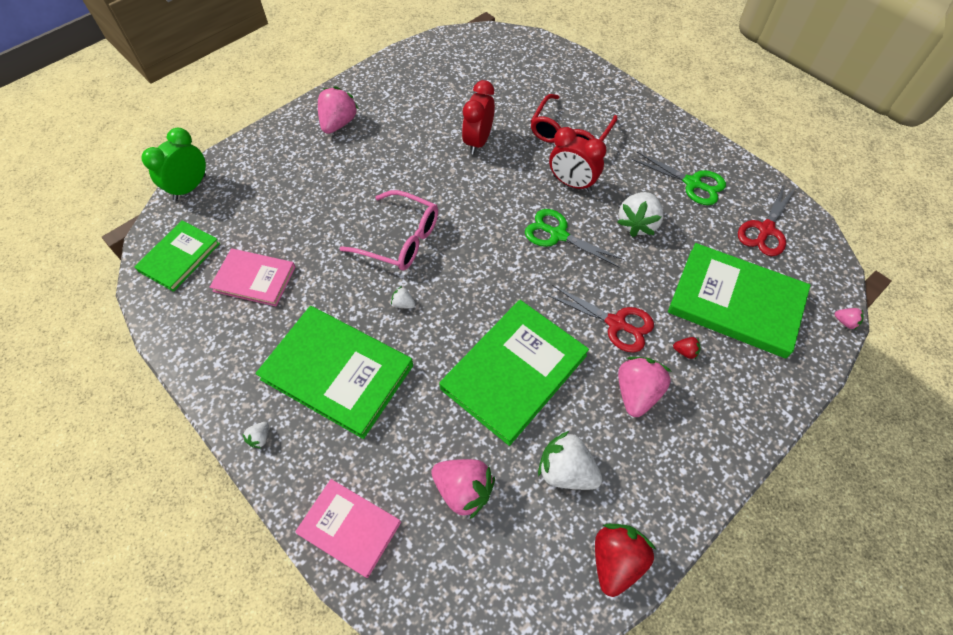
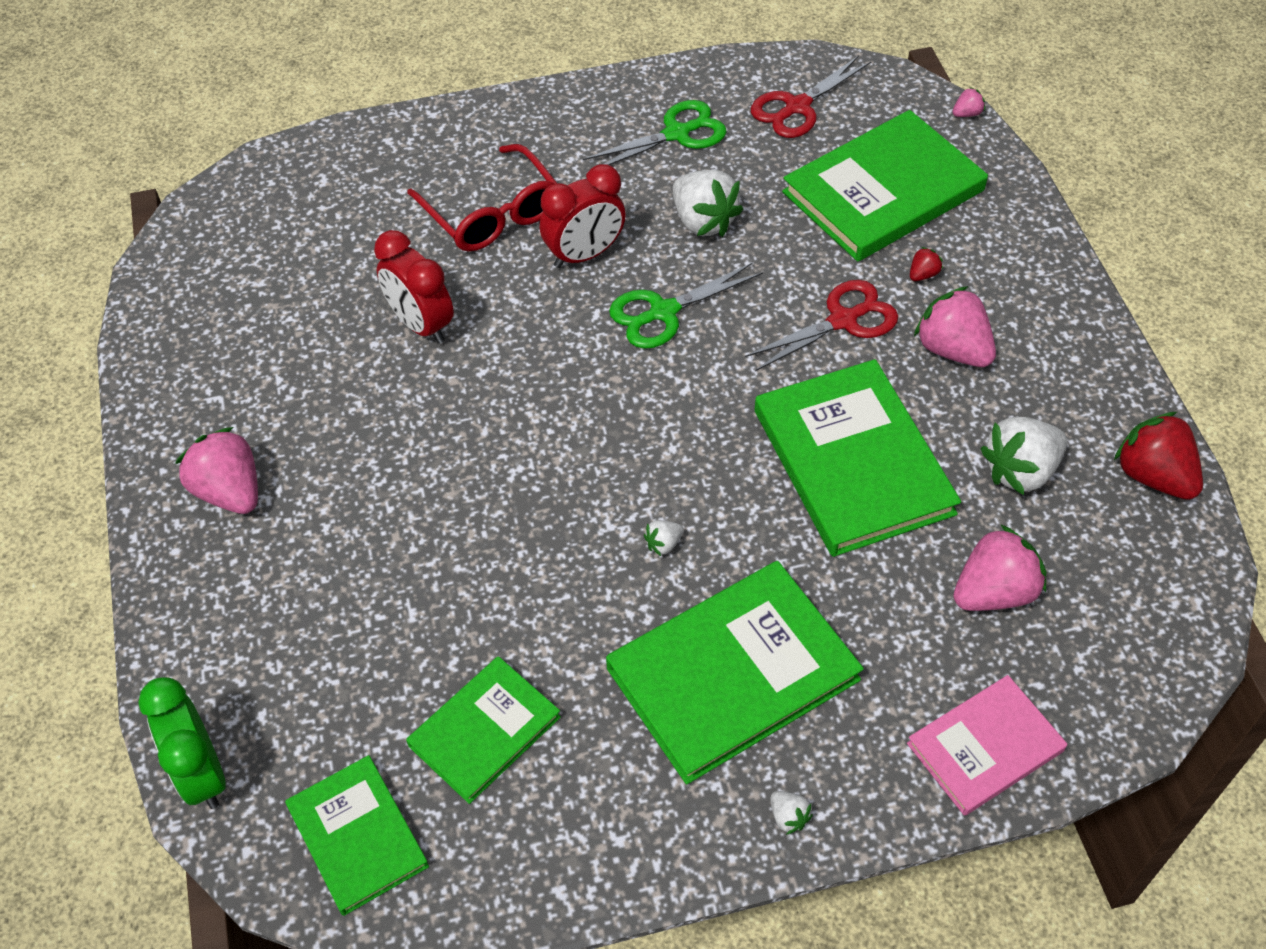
camera: 60 degrees left, 5 degrees down
pink book [210,248,296,306] -> green book [406,656,561,804]
pink glasses [339,190,438,271] -> none
red scissors [738,183,796,256] -> red scissors turned 75 degrees clockwise [751,55,872,138]

